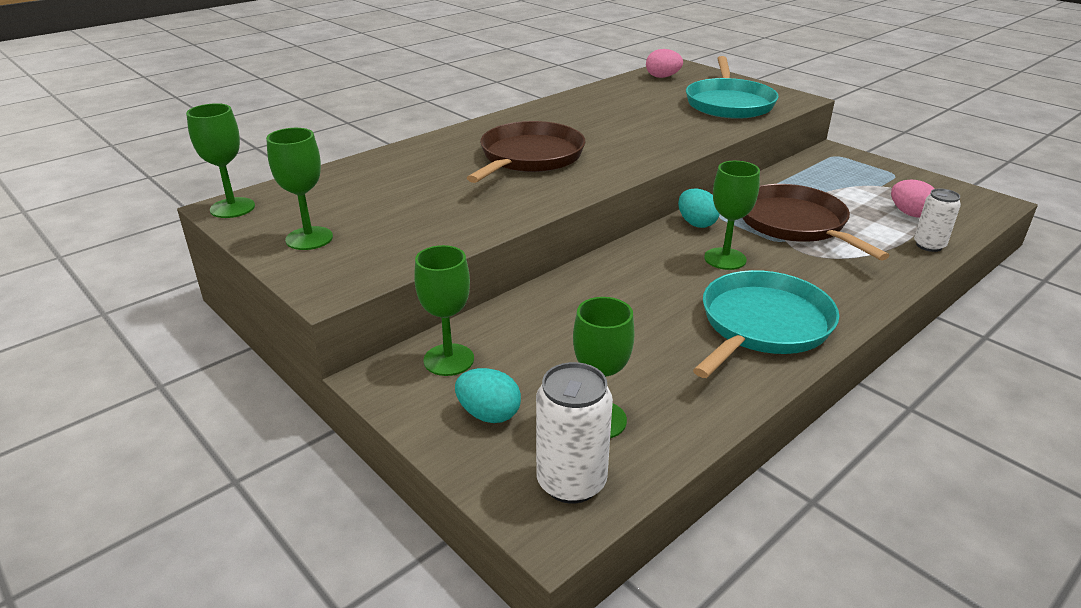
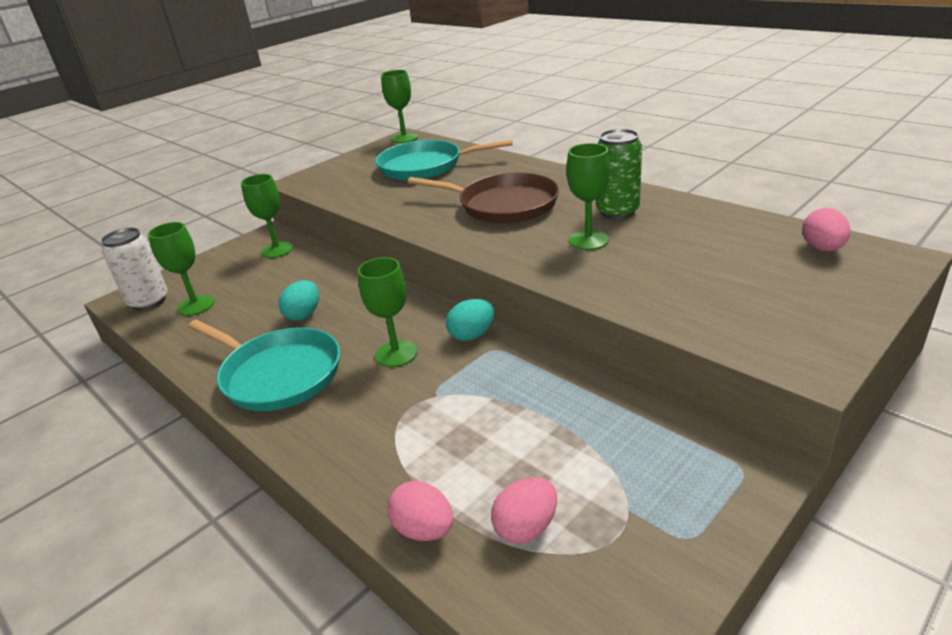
camera: 90 degrees right, 0 degrees up
green goblet [266,128,333,250] -> green goblet moved to [566,143,610,250]
turquoise egg [455,368,521,423] -> turquoise egg moved to [278,280,319,321]
turquoise pan [686,56,779,119] -> turquoise pan moved to [375,139,513,180]
brown pan [743,184,890,260] -> none
white can [914,189,961,252] -> pink egg [387,481,454,541]
none -> green can [596,129,642,220]

